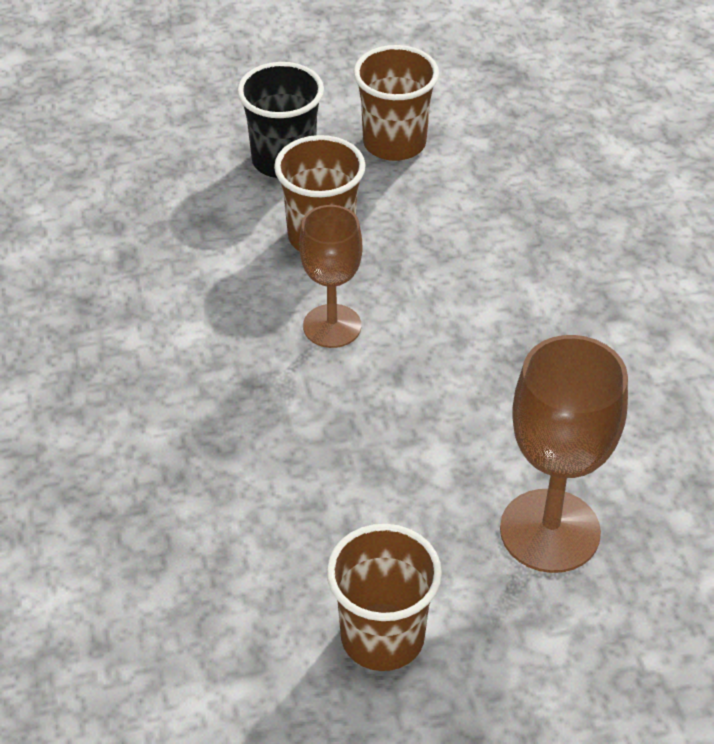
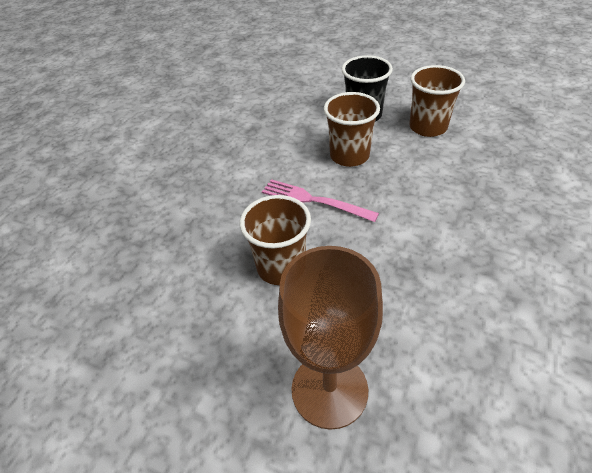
camera: 40 degrees right, 0 degrees up
brown goblet [299,205,362,348] -> pink fork [262,179,379,222]
brown cup [327,524,442,671] -> brown cup moved to [240,195,311,285]

